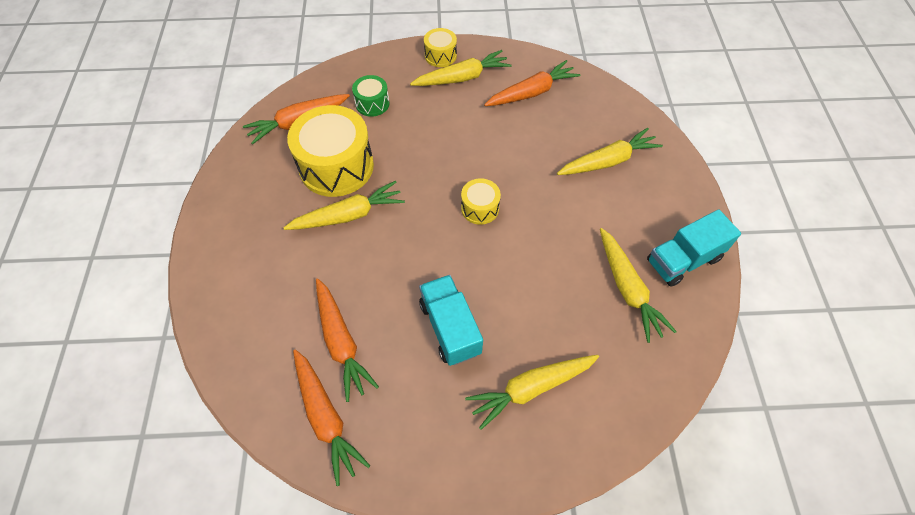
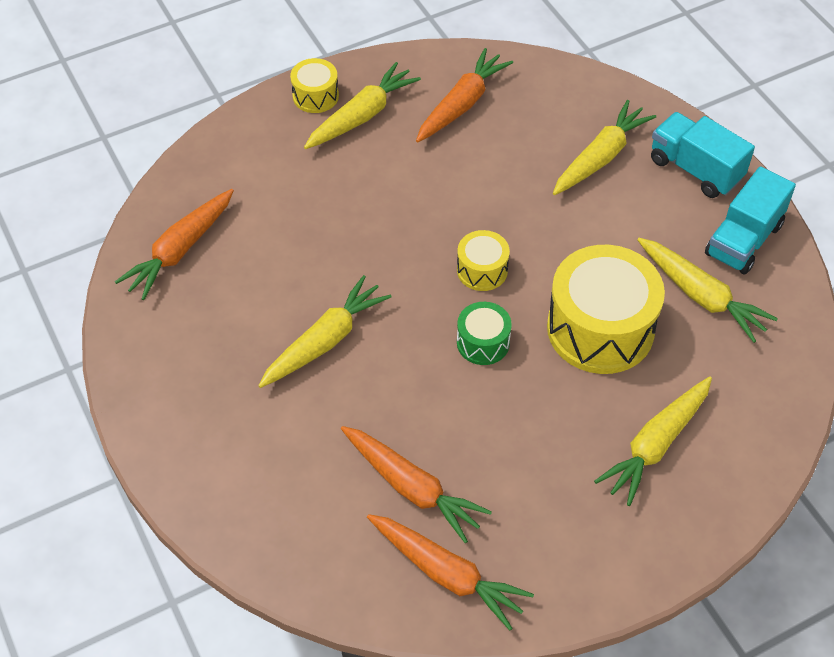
camera: 25 degrees left, 5 degrees down
yellow drum [287,105,374,197] -> yellow drum moved to [547,245,665,374]
green drum [352,75,389,117] -> green drum moved to [457,302,512,365]
turquoise truck [419,275,483,366] -> turquoise truck moved to [651,112,755,198]

